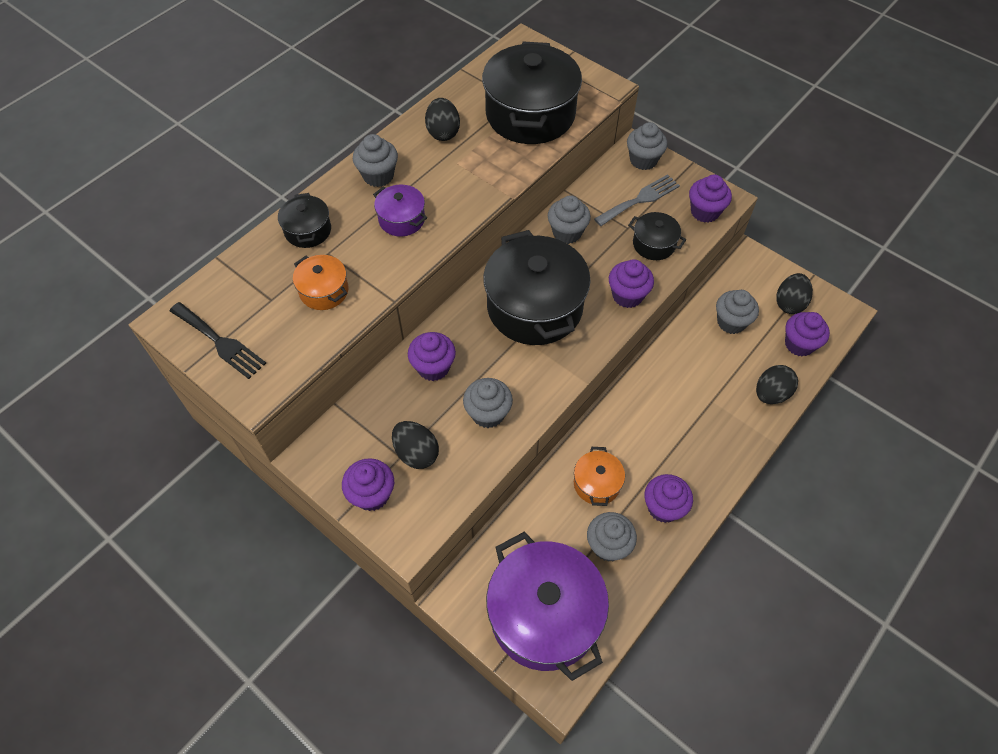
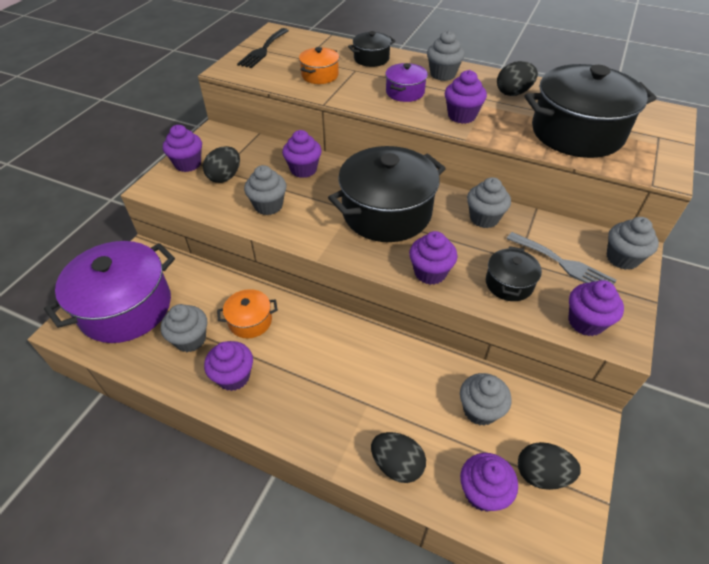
camera: 75 degrees right, 10 degrees down
none -> purple cupcake [445,70,487,124]

